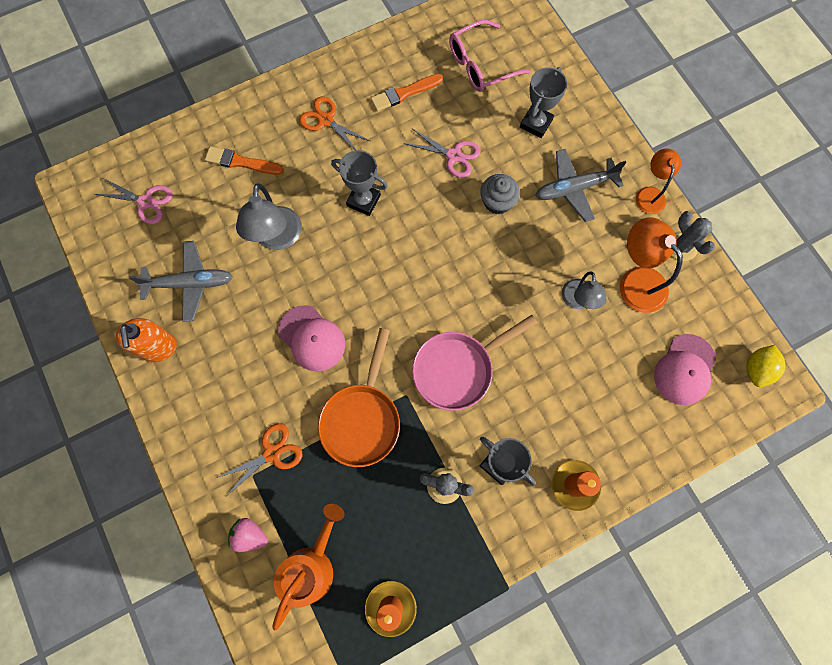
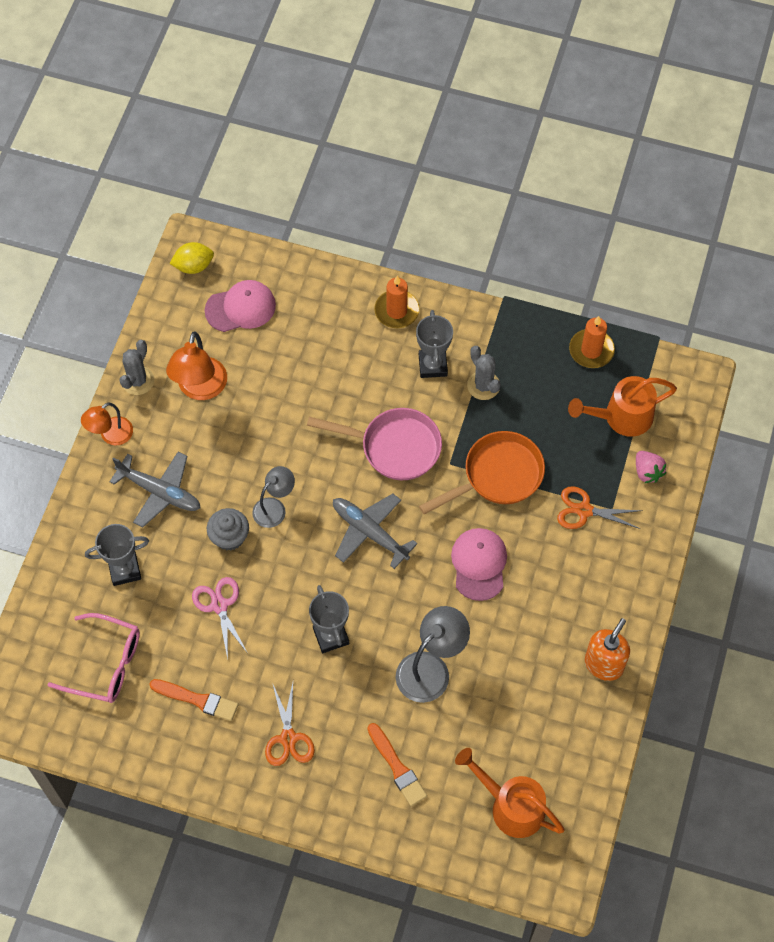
camera: 135 degrees left, 10 degrees down
pink scissors [94,178,173,224] -> orange watering can [455,748,565,838]
grey plane [129,241,233,322] -> grey plane moved to [333,494,418,569]
grey lamp [562,272,607,309] -> grey lamp moved to [252,466,295,528]

